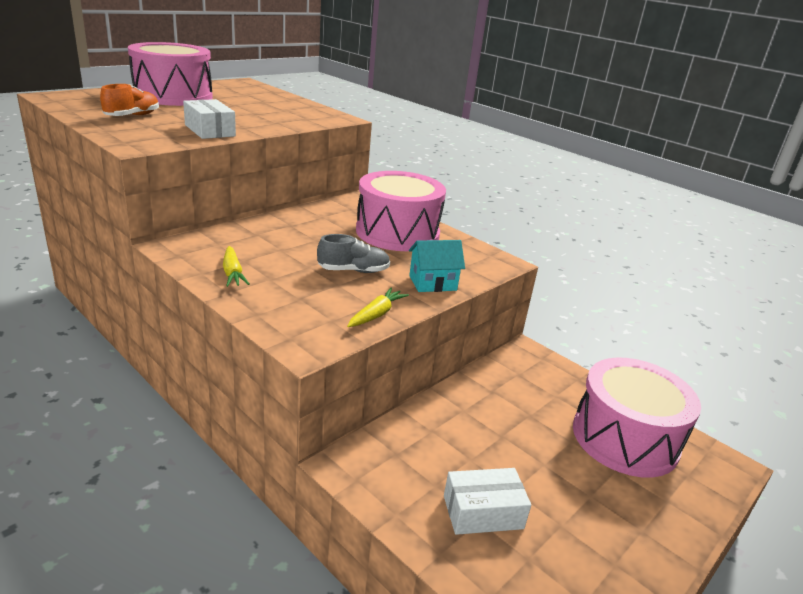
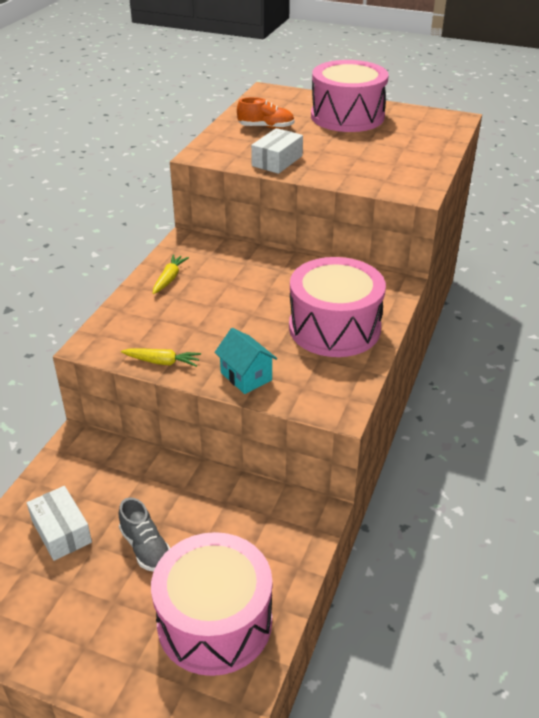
camera: 70 degrees right, 10 degrees up
yellow carrot [223,246,250,287] -> yellow carrot turned 150 degrees clockwise [153,255,189,294]
grey shoe [317,234,390,273] -> grey shoe moved to [119,498,170,572]

